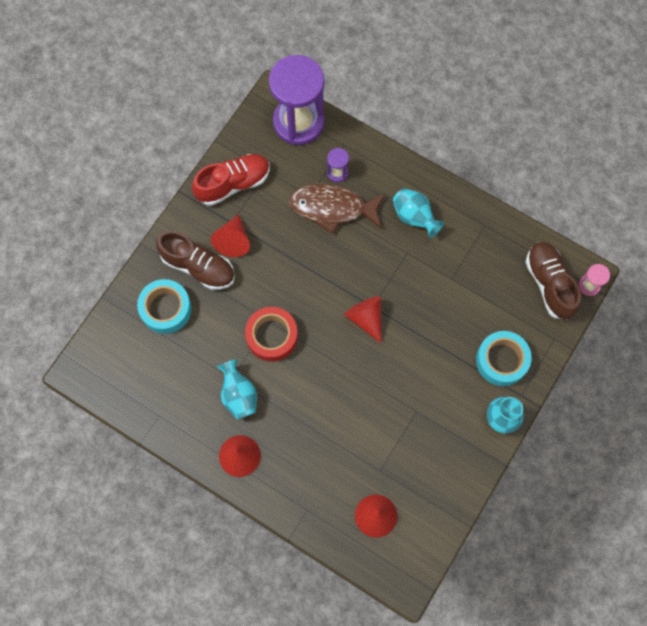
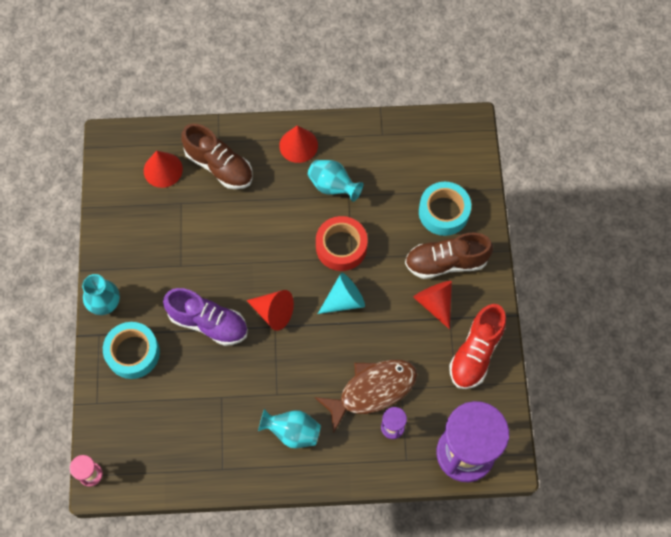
camera: 145 degrees right, 5 degrees down
brown shoe [525,242,581,320] -> brown shoe moved to [181,124,253,189]
none -> purple shoe [163,288,248,346]
none -> turquoise cone [318,273,365,314]

